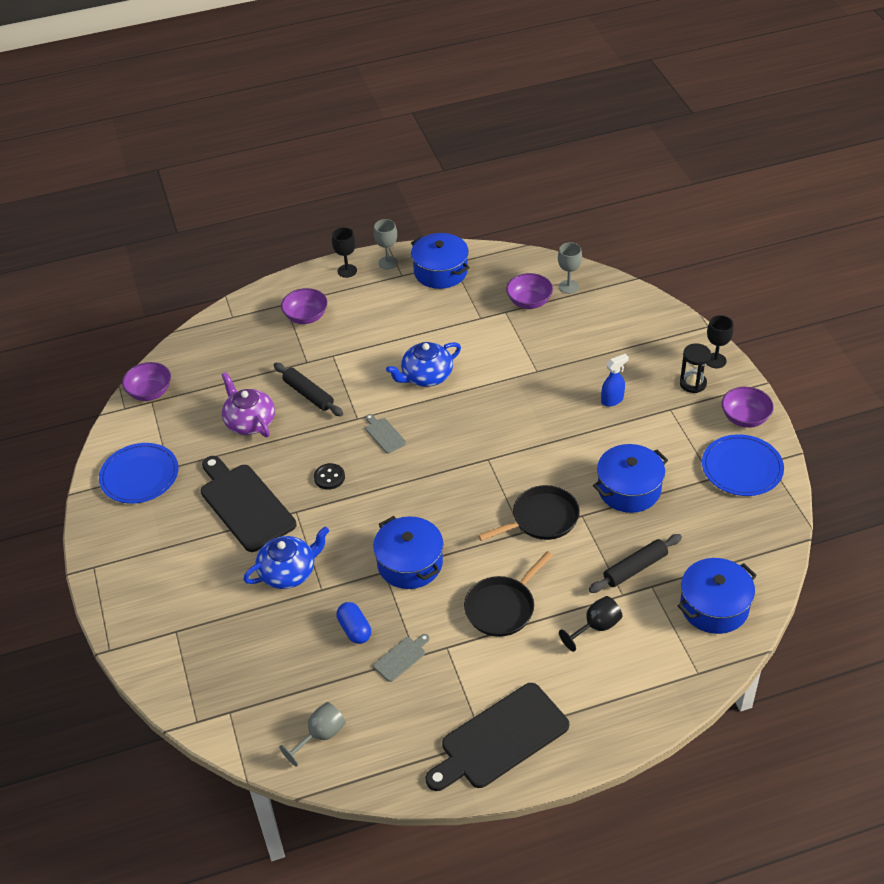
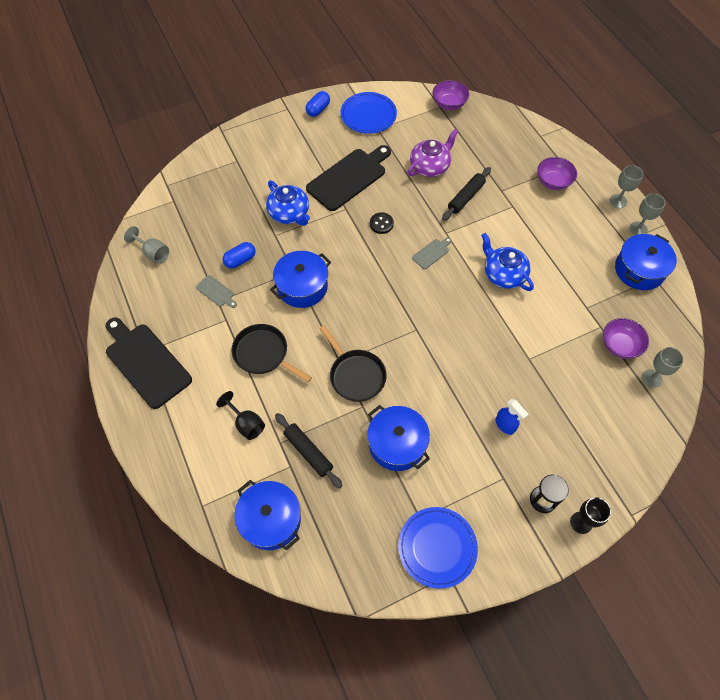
camera: 80 degrees right, 15 degrees up
black goblet [332,227,357,278] -> grey goblet [610,165,643,208]
purple bowl [722,387,774,428] -> none
none -> blue capsule [306,91,330,117]

